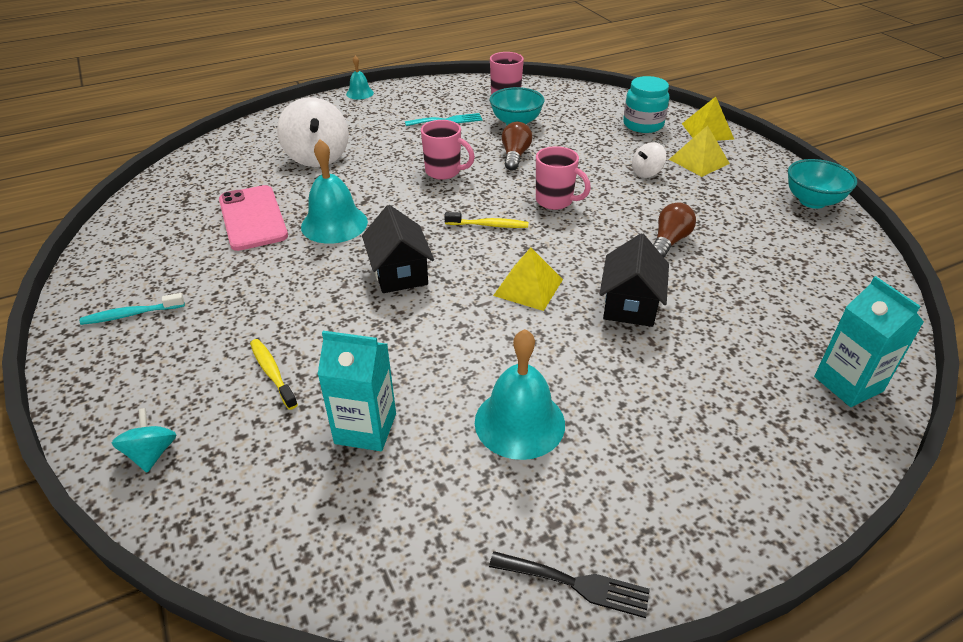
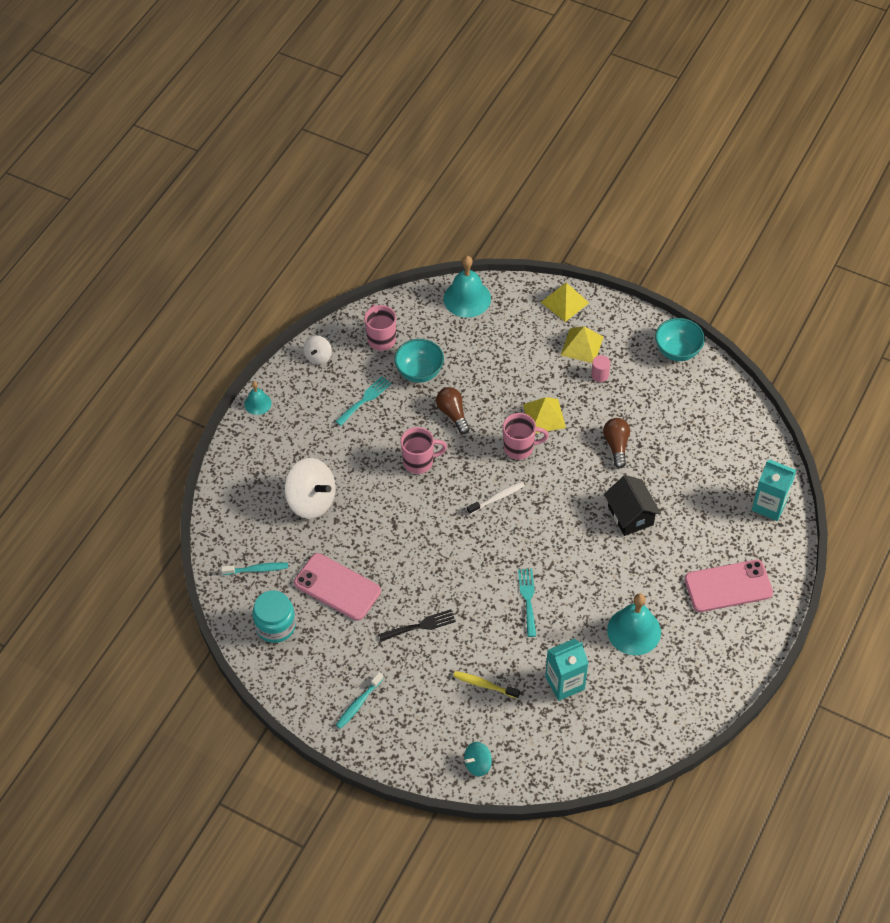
camera: 35 degrees left, 15 degrees up
turquoise spinning top [112,408,177,472] -> turquoise spinning top turned 75 degrees counterclockwise [464,742,492,776]
turquoise bell [301,139,368,244] -> turquoise bell moved to [444,256,491,318]
black house [362,205,434,293] -> none
yellow toothbrush [444,212,529,228] -> white toothbrush [467,482,525,514]
black fork [489,551,650,618] -> black fork moved to [379,609,456,641]
yellow pyramid [493,248,563,311] -> yellow pyramid moved to [523,397,566,433]
turquoise jar [623,76,669,133] -> turquoise jar moved to [253,590,296,643]
white spinning top [632,142,666,178] -> white spinning top moved to [303,335,332,365]
none -> turquoise toothbrush [221,562,288,575]
none -> turquoise fork [518,568,536,637]
none -> pink cylinder [591,355,610,382]
none -> pink phone [685,560,773,612]

